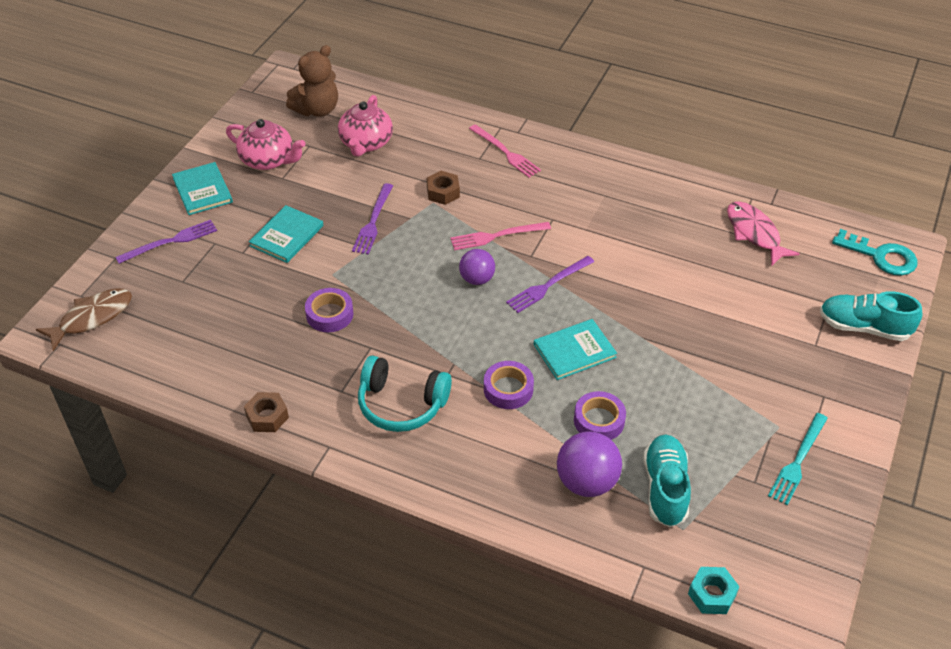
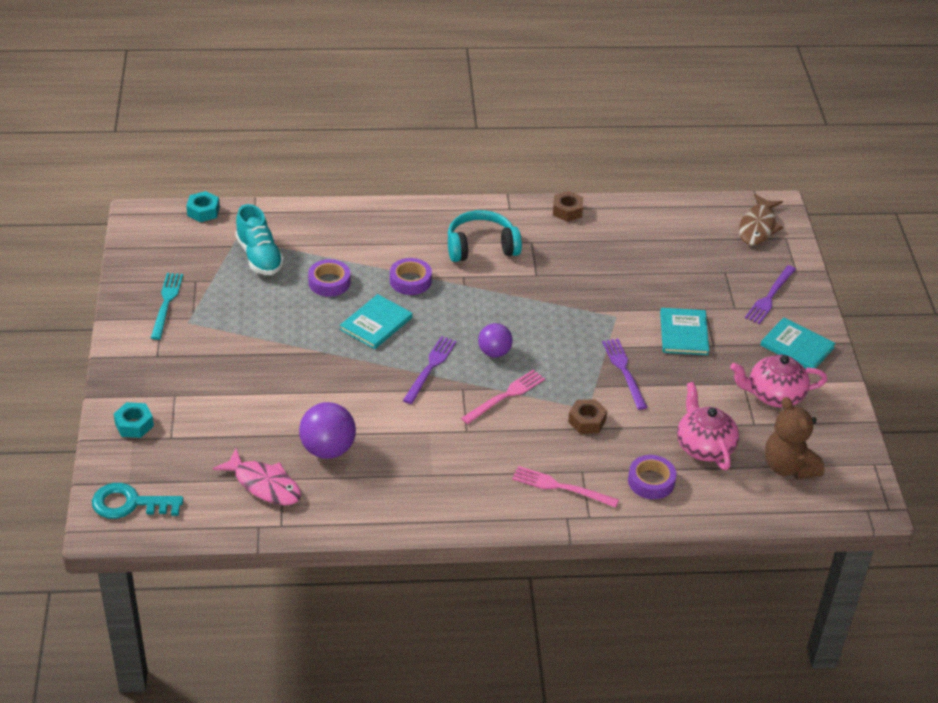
camera: 150 degrees right, 5 degrees down
brown teddy bear [286,45,338,117] -> brown teddy bear turned 45 degrees counterclockwise [765,397,825,479]
purple tape [305,288,353,332] -> purple tape moved to [628,455,677,499]
purple ball [557,431,622,497] -> purple ball moved to [299,402,356,459]
turquoise shoe [820,291,922,341] -> turquoise nut [114,402,154,438]

